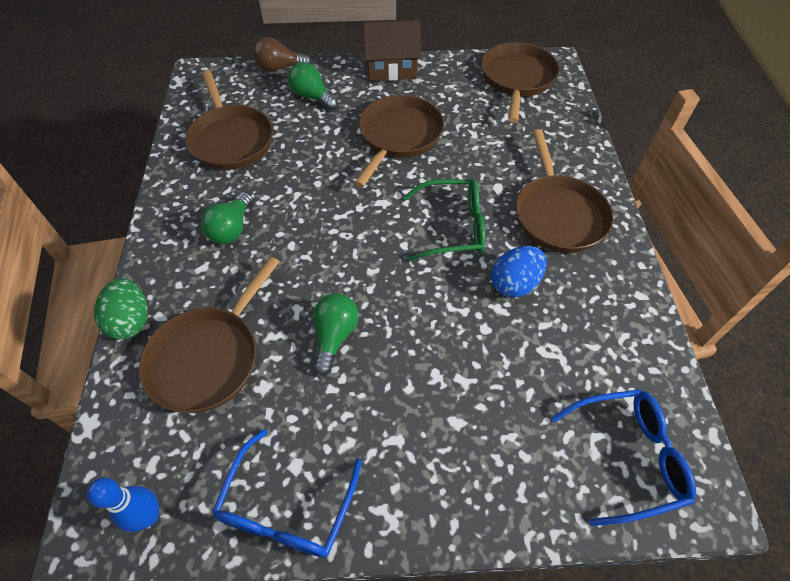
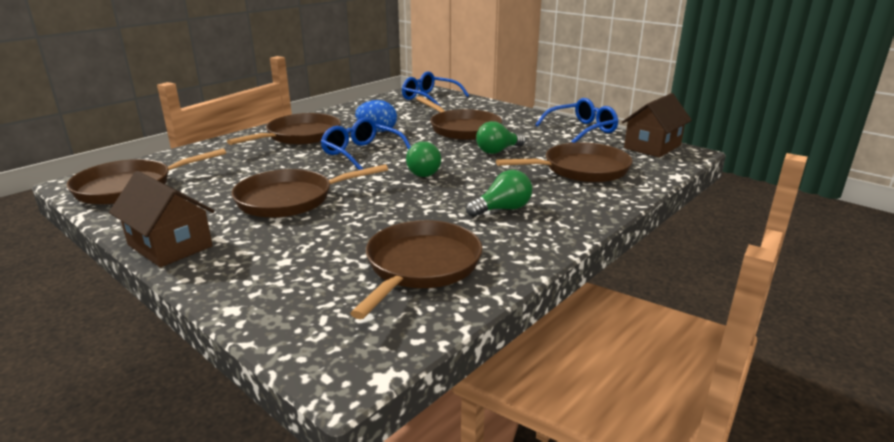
camera: 135 degrees left, 30 degrees down
blue bowling pin [87,478,159,532] -> brown house [621,93,692,158]
green egg [94,278,148,340] -> none
brown light bulb [253,37,312,72] -> none
green light bulb [288,62,338,110] -> green light bulb moved to [406,141,441,177]
green glasses [403,179,485,261] -> blue glasses [321,118,411,170]
none -> brown pan [416,96,502,140]

